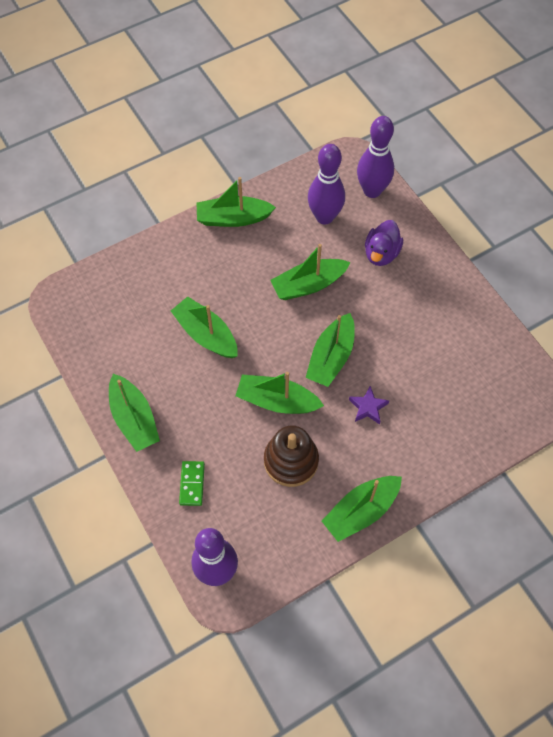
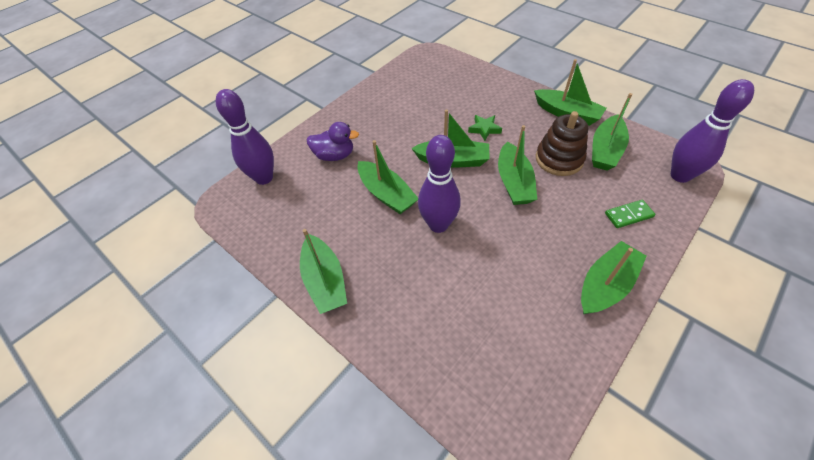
camera: 105 degrees left, 10 degrees down
green boat [171,296,238,358] -> green boat moved to [592,93,632,171]
purple bowling pin [308,144,345,224] -> purple bowling pin moved to [418,135,461,233]
purple star [349,386,389,425] -> green star [468,115,502,141]

